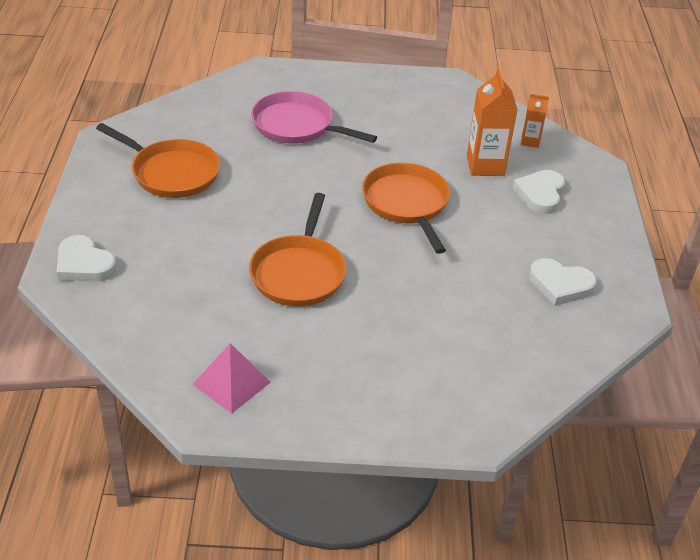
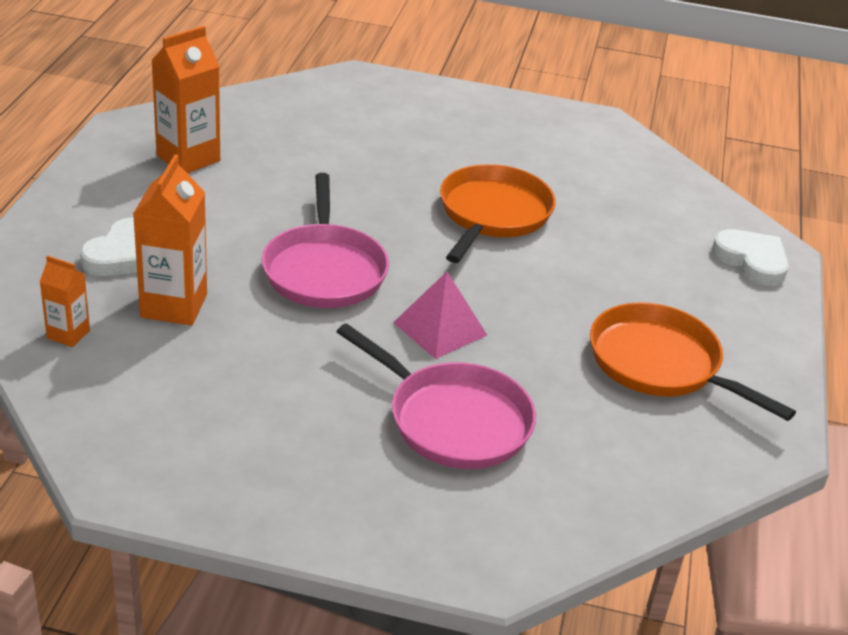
camera: 170 degrees left, 5 degrees down
pink pyramid [192,343,271,414] -> pink pyramid moved to [393,272,487,359]
orange pan [362,163,450,254] -> pink pan [262,173,389,308]
white heart [529,258,597,306] -> orange carton [151,26,220,173]

